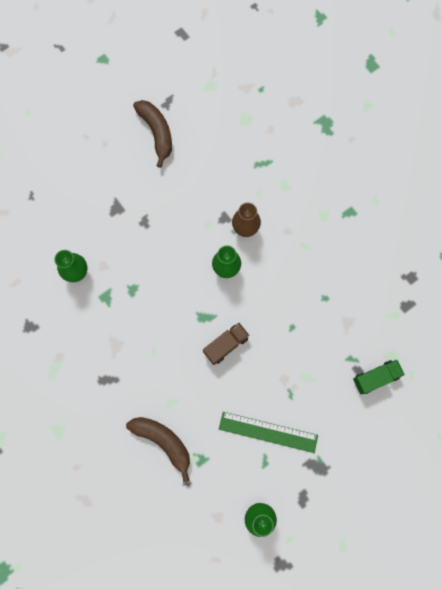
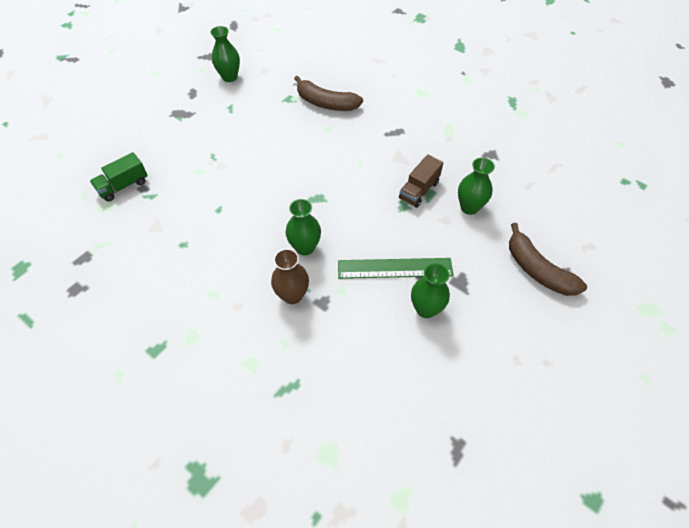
camera: 165 degrees right, 20 degrees down
brown banana [133,100,172,168] -> brown banana moved to [509,223,587,296]
brown truck [203,323,249,365] -> brown truck moved to [399,154,443,208]
green ruler [219,412,318,453] -> green ruler moved to [338,258,454,279]
none -> green vase [411,263,450,318]

